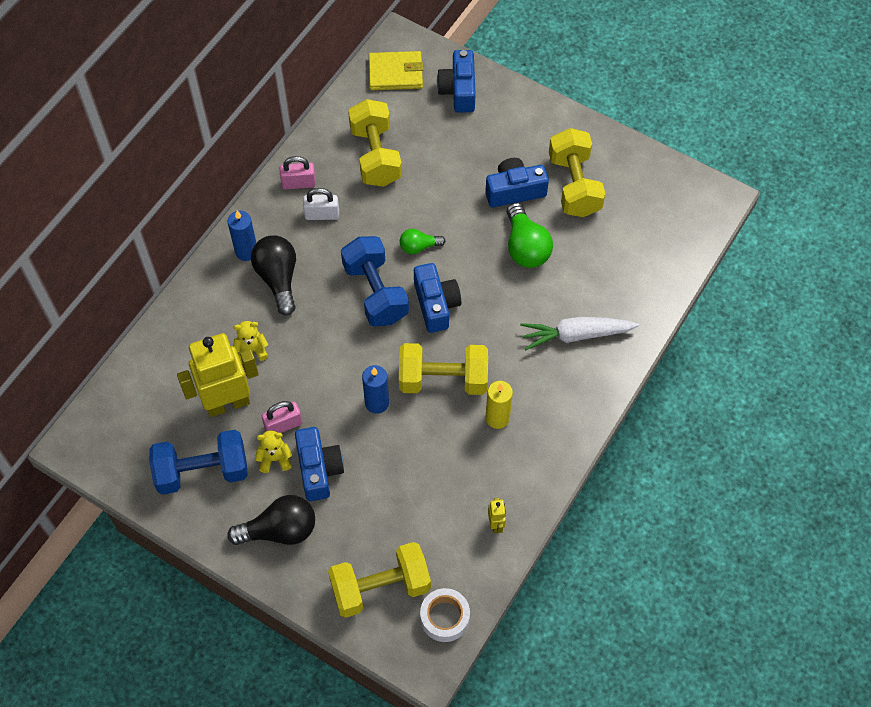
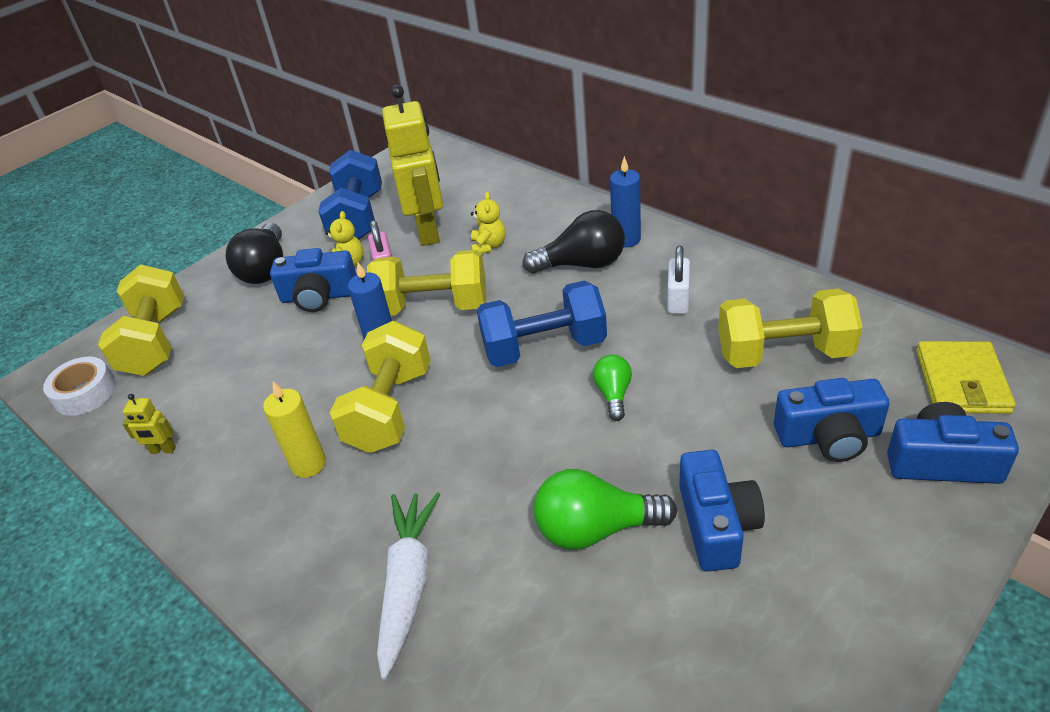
camera: 105 degrees right, 20 degrees down
pink padlock [280,156,316,190] -> none
blue camera [414,263,461,333] -> blue camera moved to [774,378,890,462]
yellow dumbbell [549,128,605,217] -> yellow dumbbell moved to [367,250,486,316]

